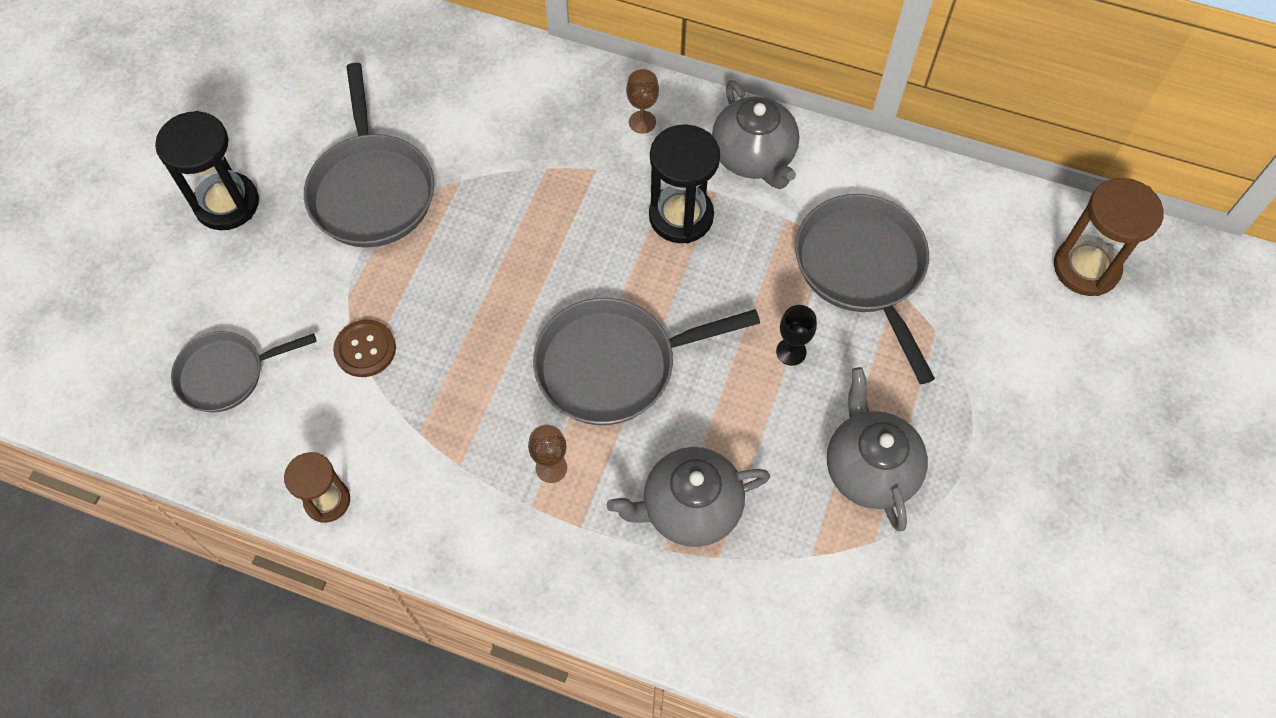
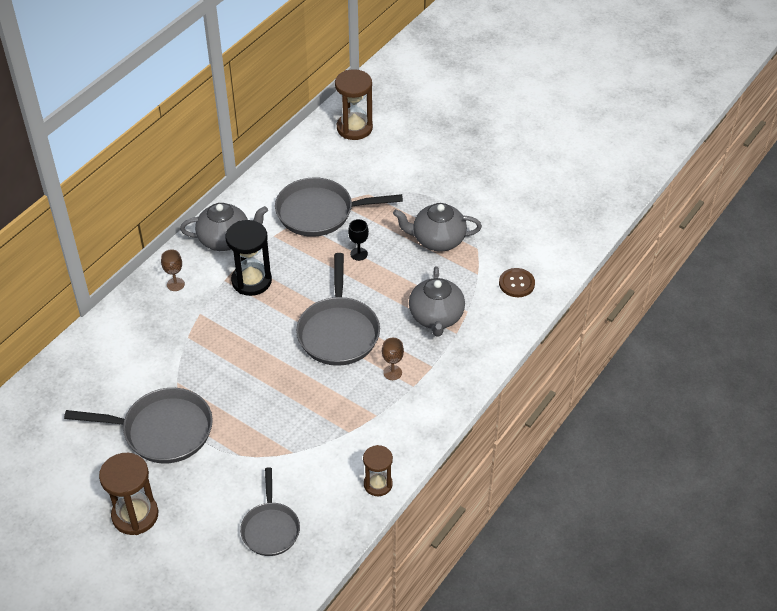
camera: 75 degrees left, 15 degrees down
black hourglass [155,111,259,230] -> brown hourglass [99,453,158,535]
brown button [333,320,396,377] -> brown button moved to [499,268,535,297]

